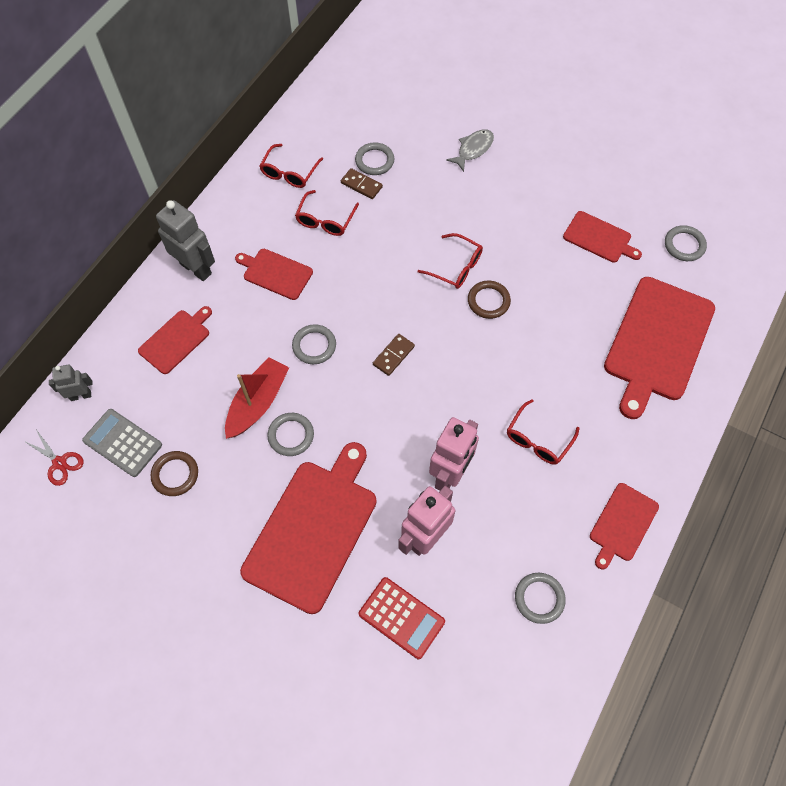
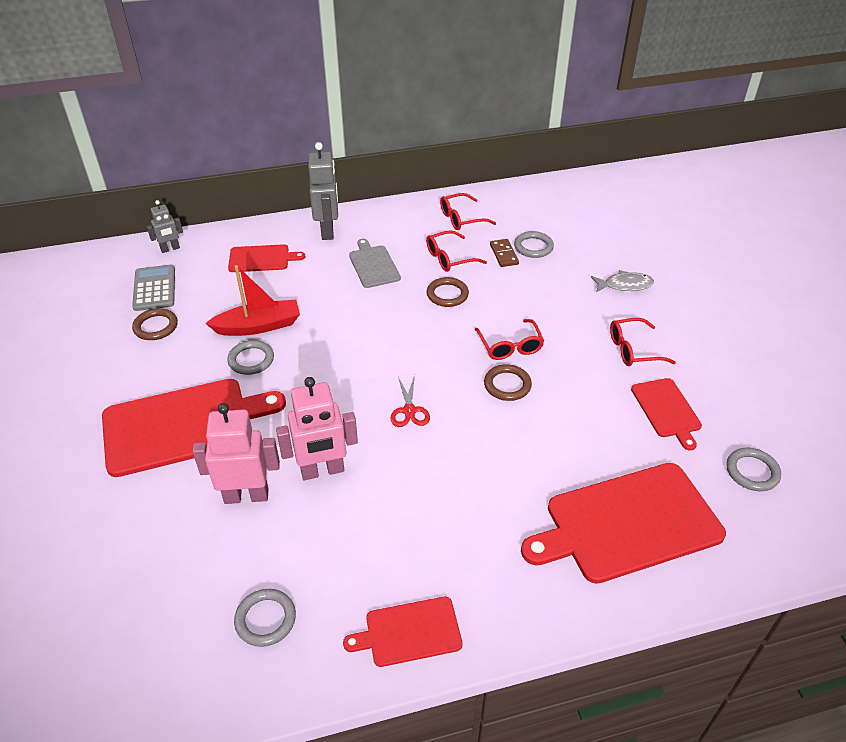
camera: 45 degrees right, 20 degrees down
red scissors [24,431,84,486] -> red scissors moved to [390,375,430,427]
grey robot [49,365,93,401] -> grey robot turned 120 degrees clockwise [147,200,183,253]
red cutting board [235,249,313,300] -> grey cutting board [349,239,401,288]
grey ring [292,324,336,364] -> none
red calculator [359,577,445,659] -> none
brown domino [373,334,415,376] -> none
red glasses [507,399,579,465] -> red glasses moved to [610,318,676,366]
none -> brown ring [427,277,469,307]

